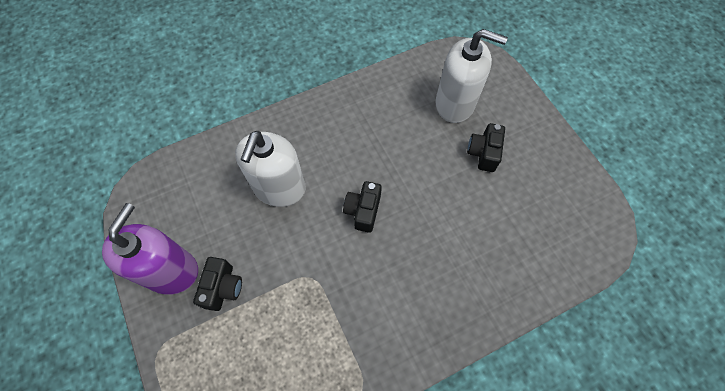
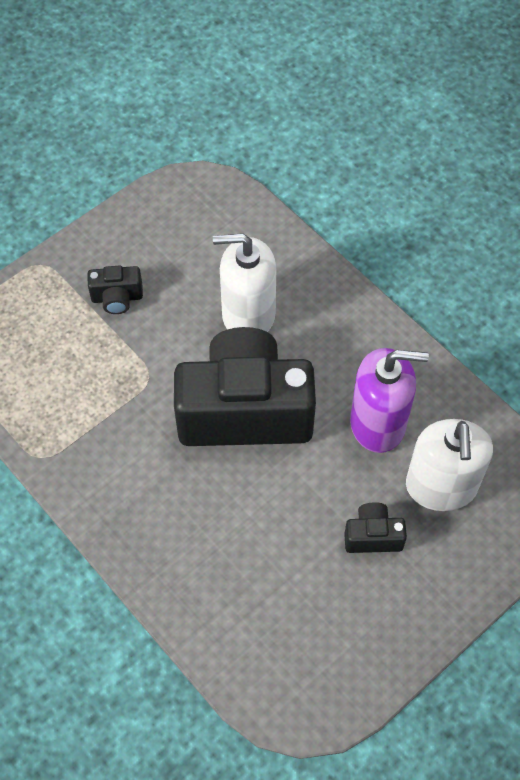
camera: 75 degrees right, 5 degrees down
purple soap dispenser [102,203,198,295] -> purple soap dispenser moved to [350,348,429,453]
black camera [343,181,382,233] -> black camera [174,327,316,446], size x2.43

